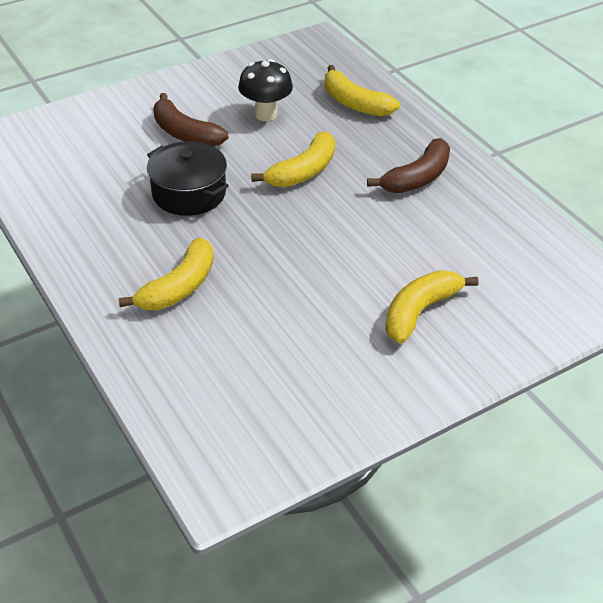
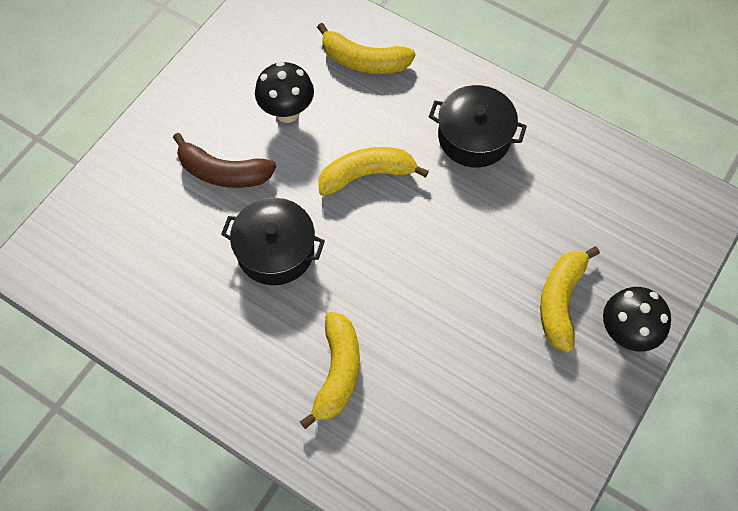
camera: 25 degrees left, 20 degrees up
yellow banana [251,132,335,187] -> yellow banana turned 120 degrees counterclockwise [318,147,429,196]
brown banana [367,138,450,193] -> black pot [429,85,527,168]
none -> black mushroom [603,287,671,352]

